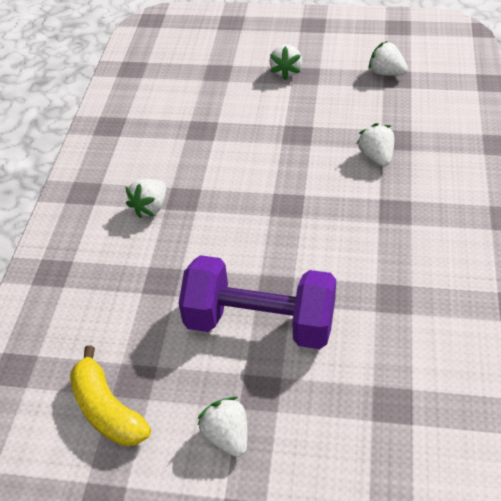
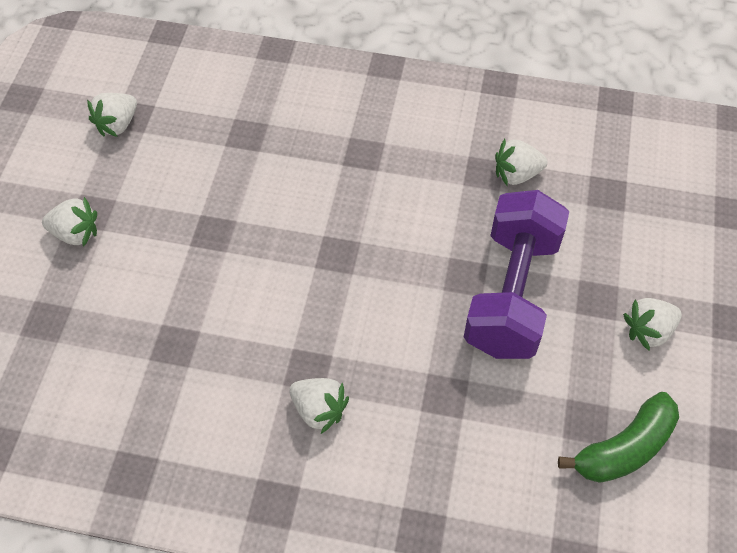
camera: 90 degrees left, 10 degrees up
yellow banana [70,346,151,446] -> green banana [558,392,679,483]
white strawberry [356,123,394,167] -> white strawberry moved to [495,139,548,186]

